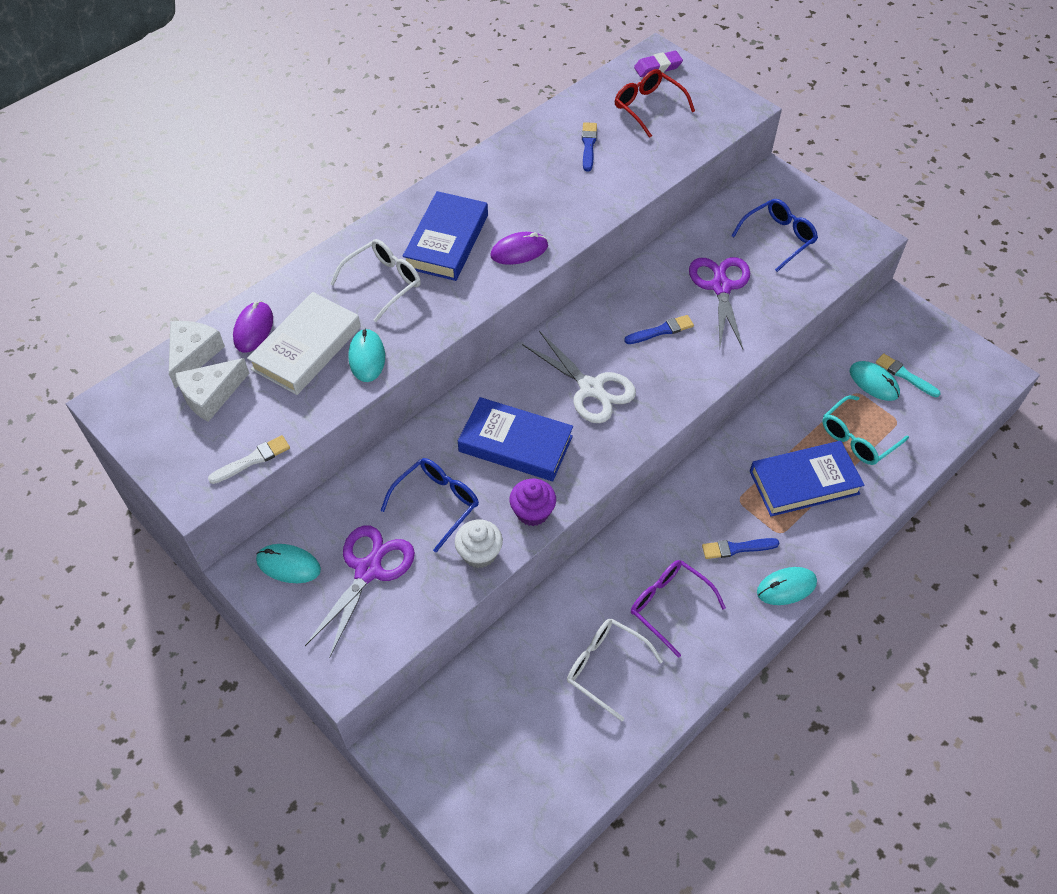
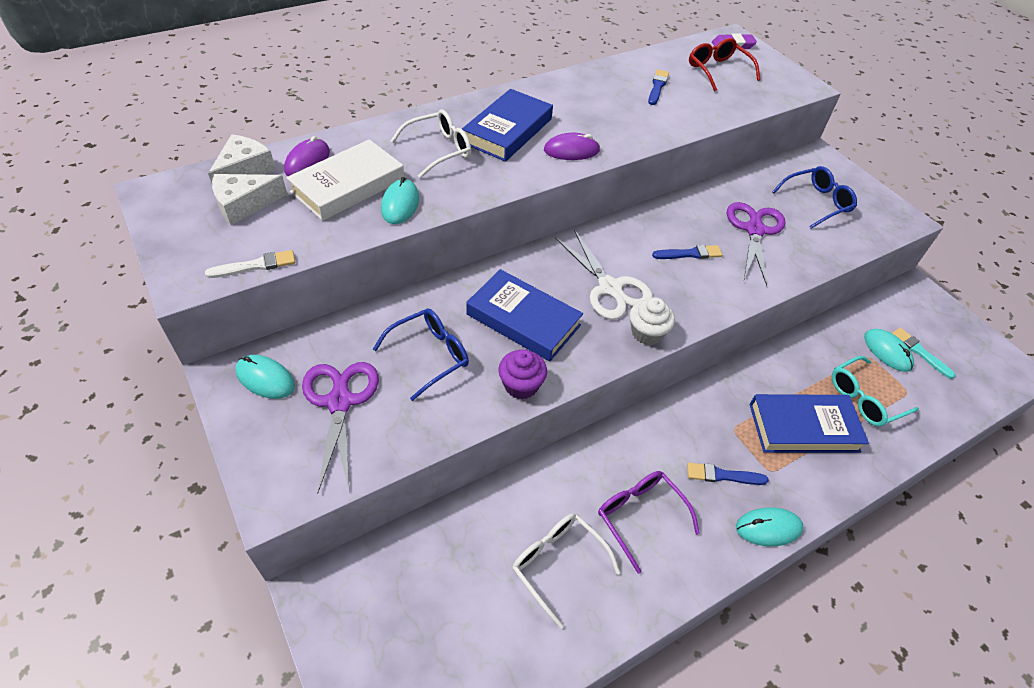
camera: 10 degrees right, 5 degrees down
purple scissors [305,525,415,658] -> purple scissors turned 45 degrees counterclockwise [302,362,379,494]
white cupcake [455,520,503,568] -> white cupcake moved to [630,297,675,345]

